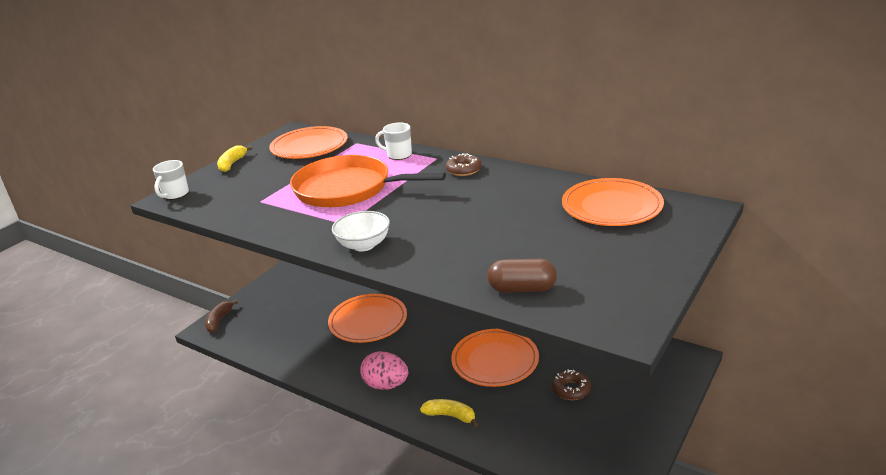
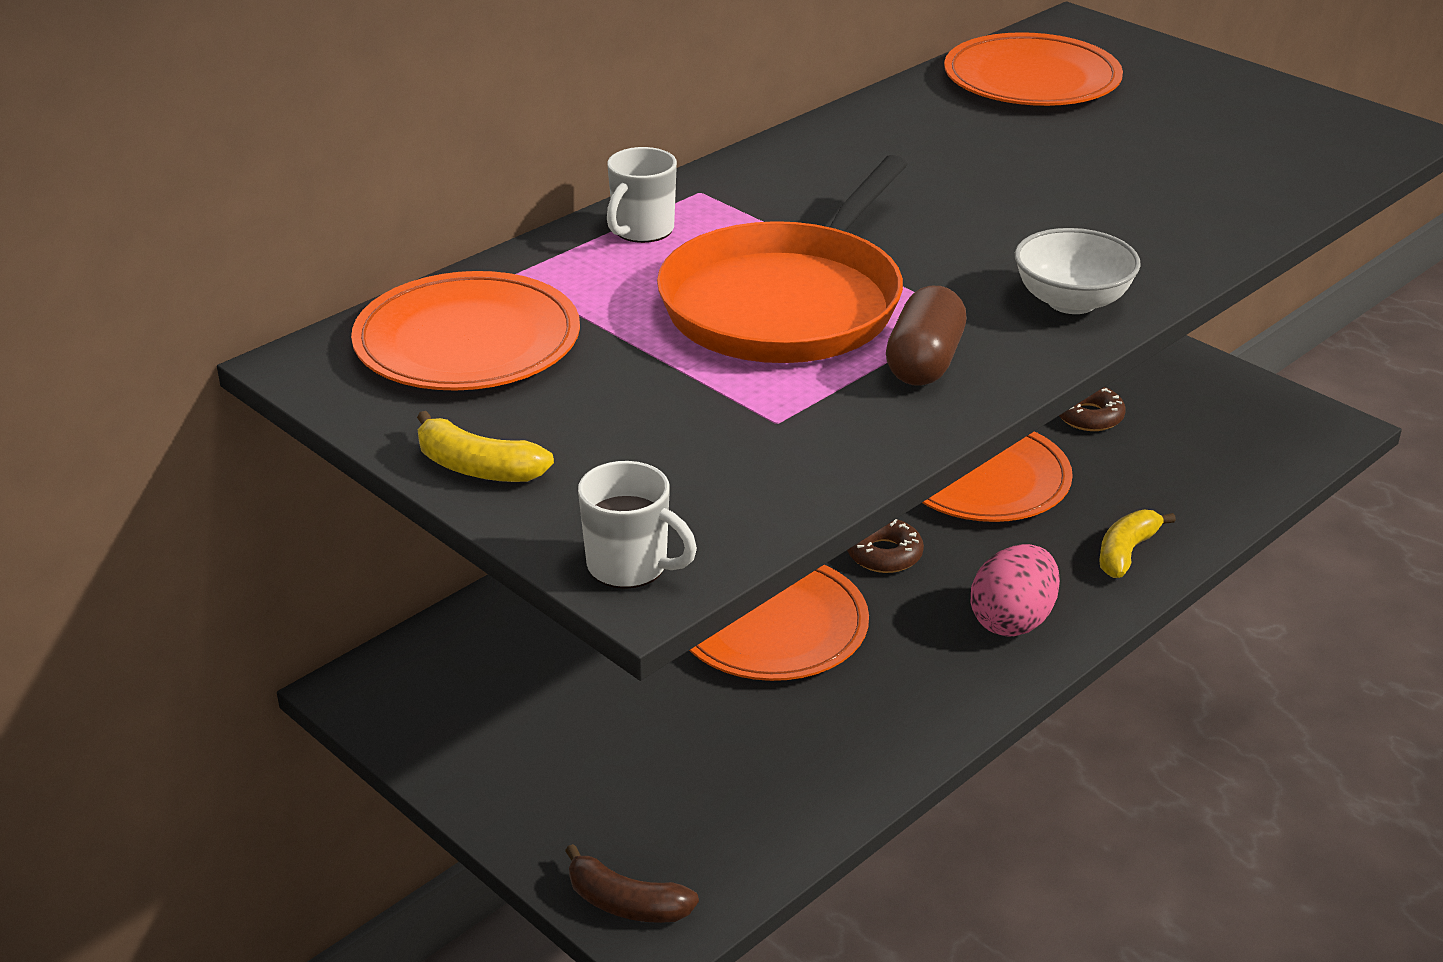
camera: 80 degrees left, 5 degrees up
brown donut [446,153,482,176] -> brown donut moved to [847,519,924,573]
brown capsule [487,259,557,293] -> brown capsule moved to [886,286,967,386]

